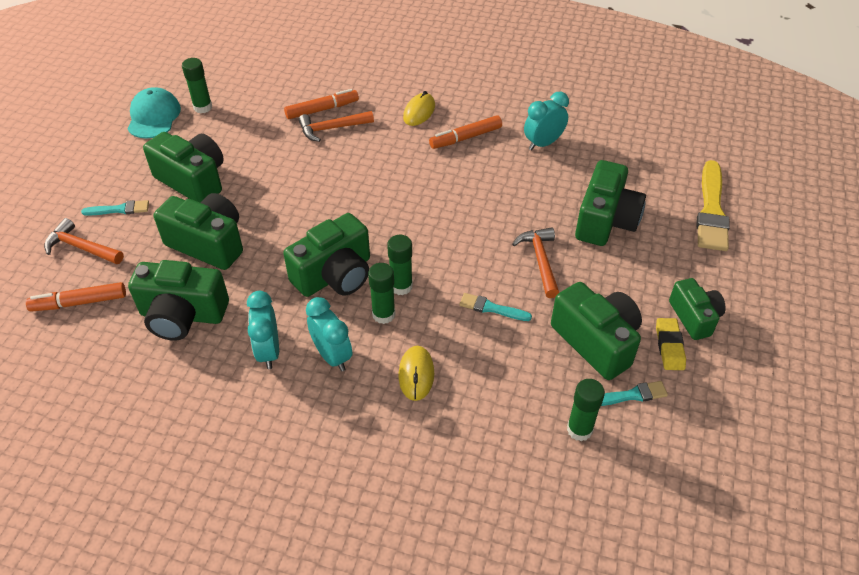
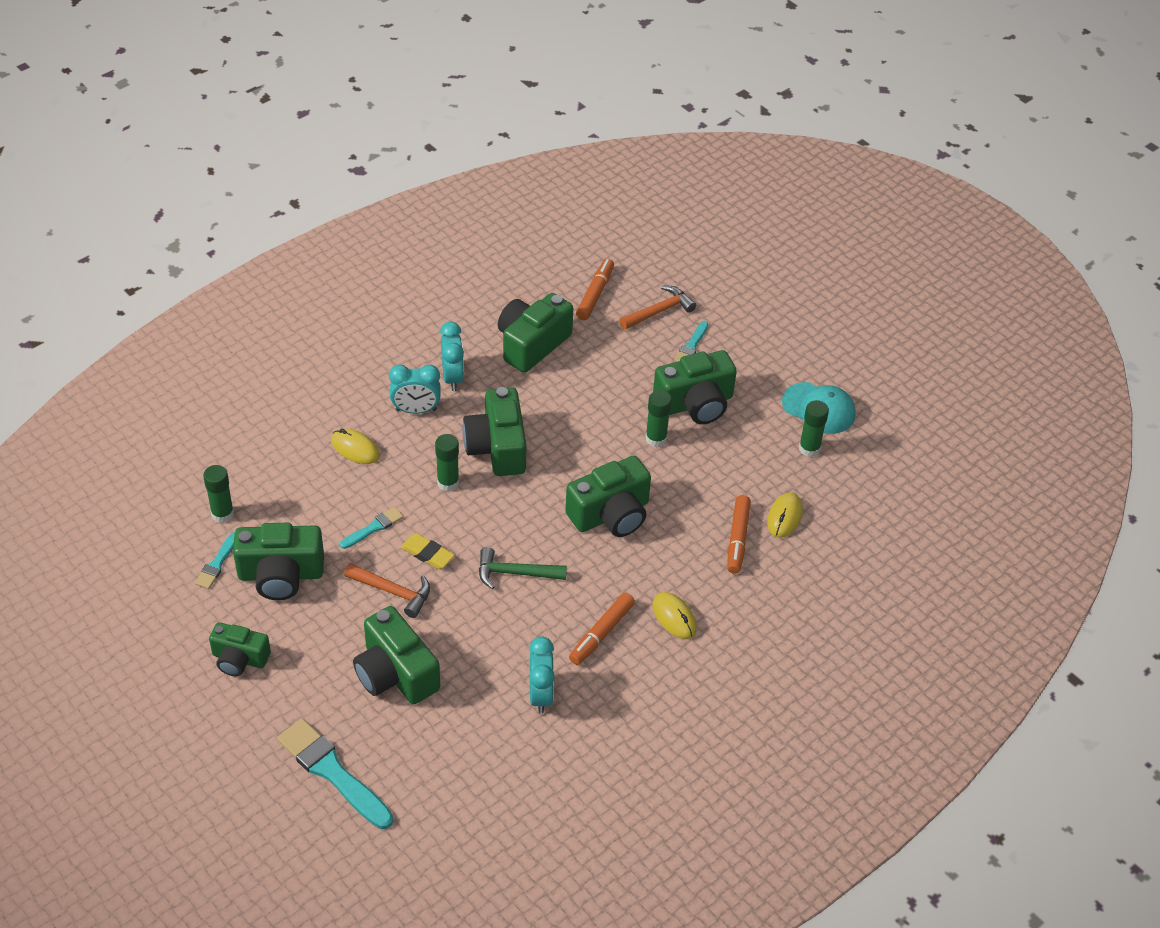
camera: 120 degrees right, 0 degrees up
green camera [153,193,243,270] -> green camera moved to [565,456,651,537]
turquoise clock [247,291,279,369] -> turquoise clock turned 60 degrees clockwise [440,322,464,391]
orange hammer [299,111,374,142] -> none
green glue stick [368,263,396,324] -> green glue stick moved to [645,390,672,447]
orange marker [429,115,502,149] -> orange marker turned 150 degrees counterclockwise [569,593,635,665]
yellow eraser [656,318,686,370] -> yellow eraser moved to [401,533,455,569]
yellow brush [697,160,730,251] -> turquoise brush [277,719,393,829]
none -> green hammer [479,547,567,589]
none -> yellow mouse [767,492,803,538]

